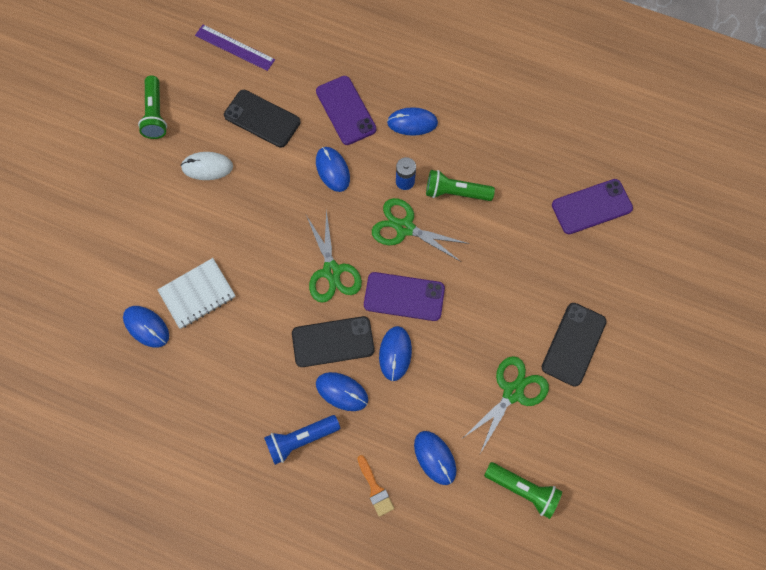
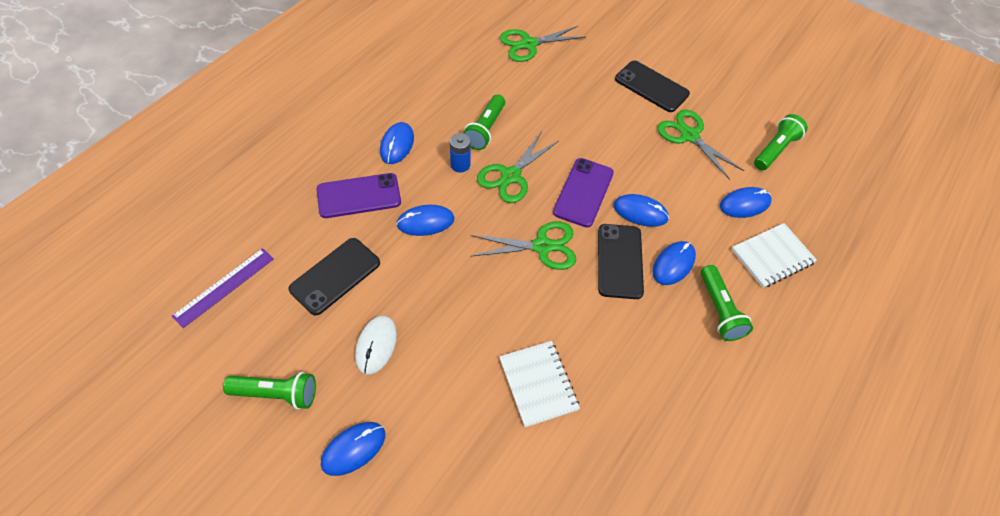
camera: 80 degrees left, 15 degrees down
blue mouse [123,306,169,348] -> blue mouse moved to [321,422,385,476]
blue flashlight [264,415,340,465] -> green flashlight [701,265,753,341]
orange brush [357,455,394,517] -> white notebook [732,223,817,288]
purple phone [552,179,633,234] -> green scissors [500,26,586,62]

